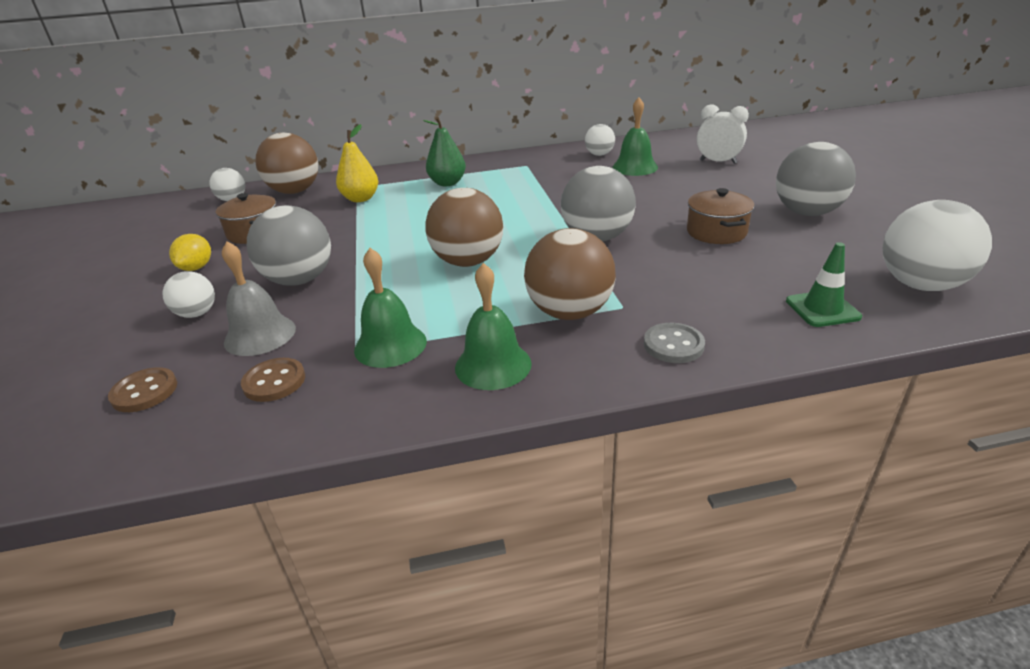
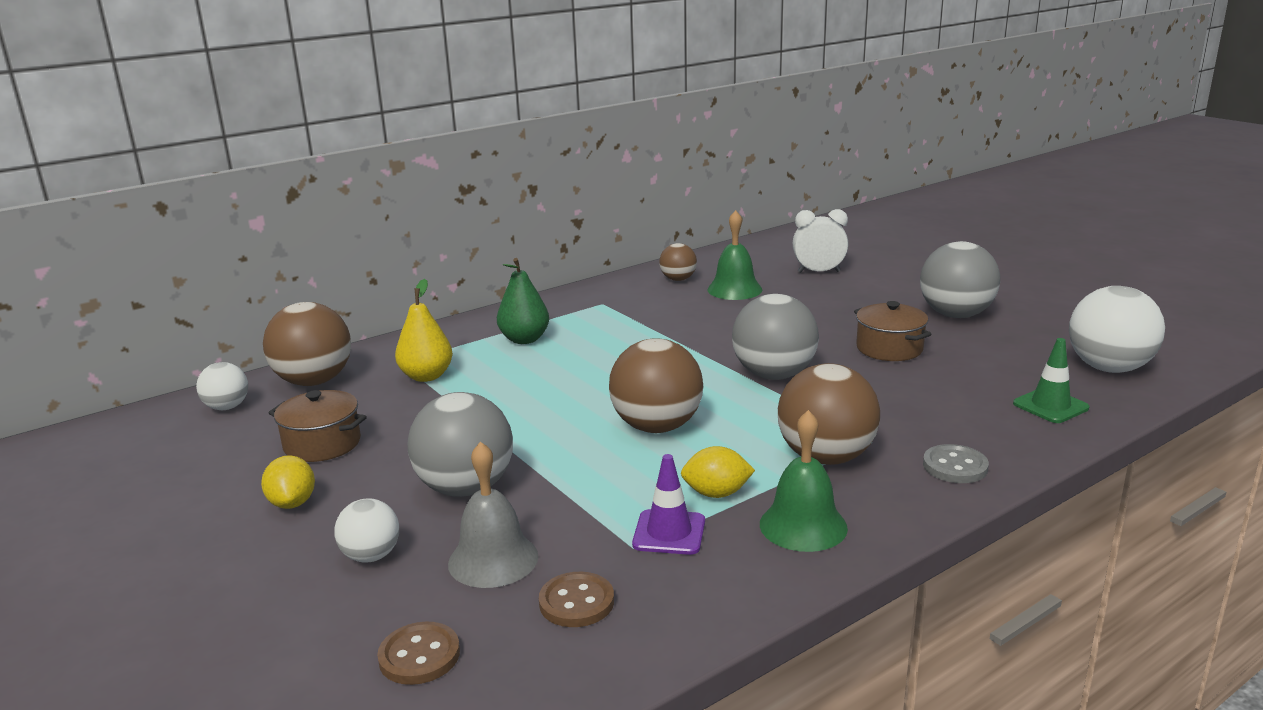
camera: 25 degrees left, 10 degrees down
green bell [354,248,427,368] -> purple traffic cone [632,454,705,555]
white ball [585,124,615,156] -> brown ball [659,243,697,281]
none -> yellow lemon [681,446,755,498]

